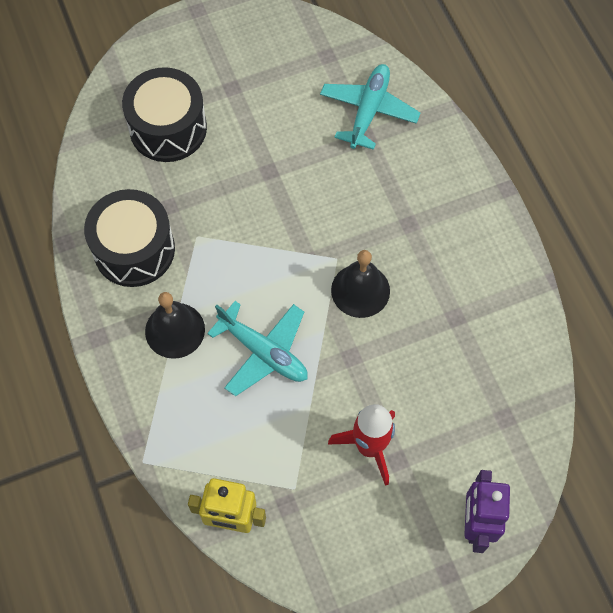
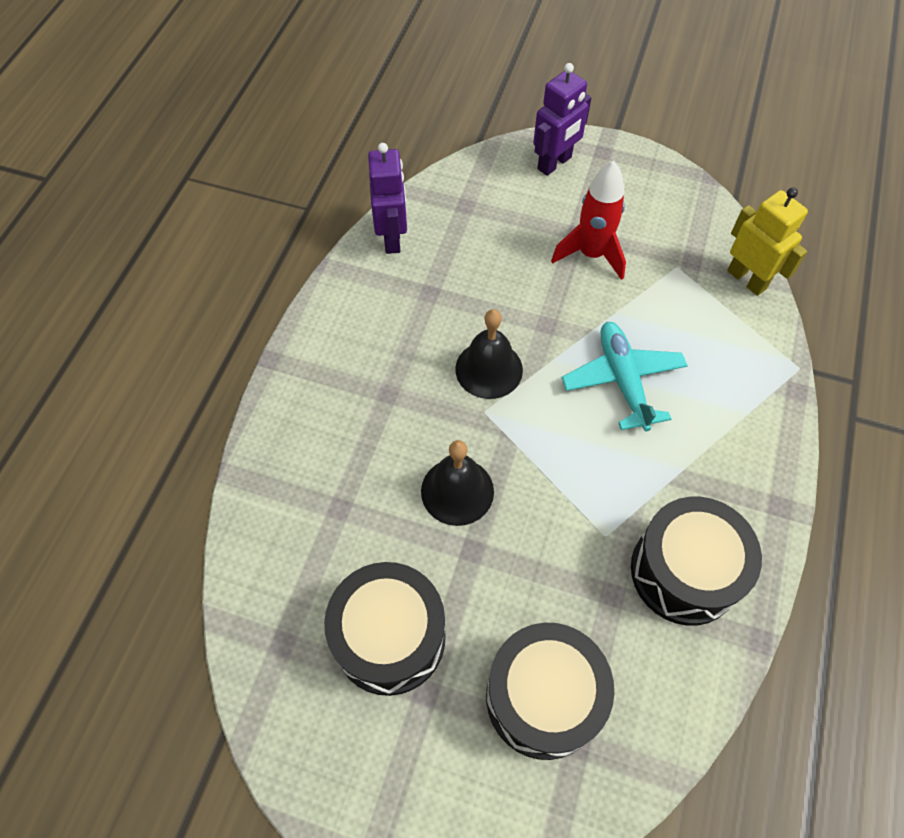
camera: 140 degrees left, 5 degrees down
black bell [145,292,205,359] -> black bell moved to [421,440,494,526]
turquoise plane [320,64,421,150] -> none
none -> black drum [324,562,446,696]
none -> purple robot [368,143,407,254]

